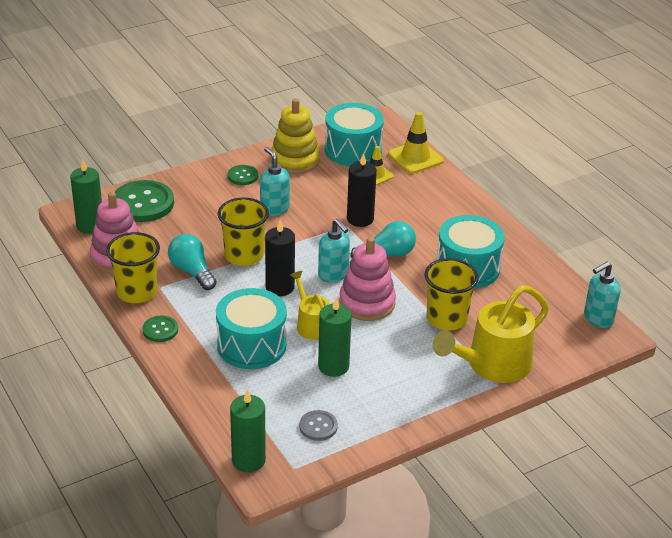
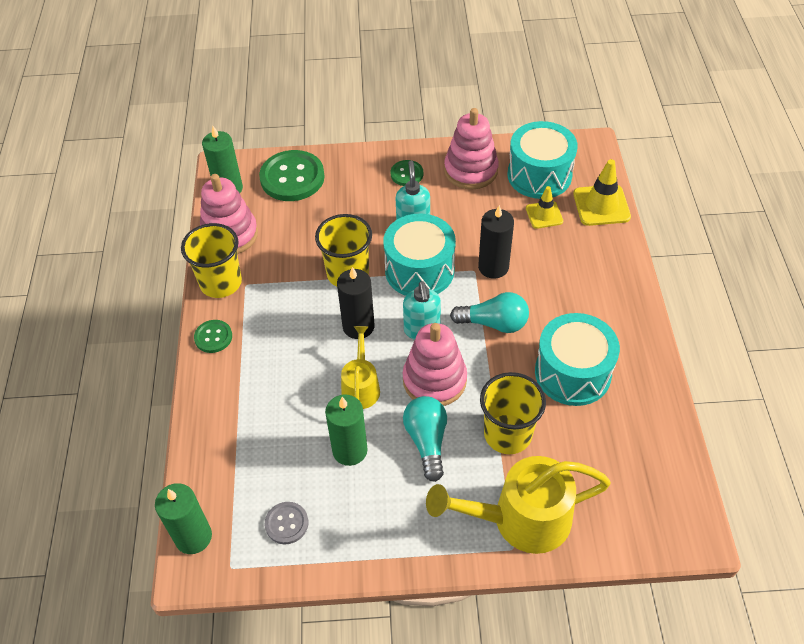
camera: 30 degrees right, 15 degrees up
turquoise light bulb [168,234,217,290] -> turquoise light bulb moved to [403,396,447,482]
turquoise drum [216,288,287,369] -> turquoise drum moved to [383,214,456,296]
yellow stacking toy [271,98,320,174] -> pink stacking toy [444,108,499,189]
turquoise soap dispenser [584,262,620,328] -> none

